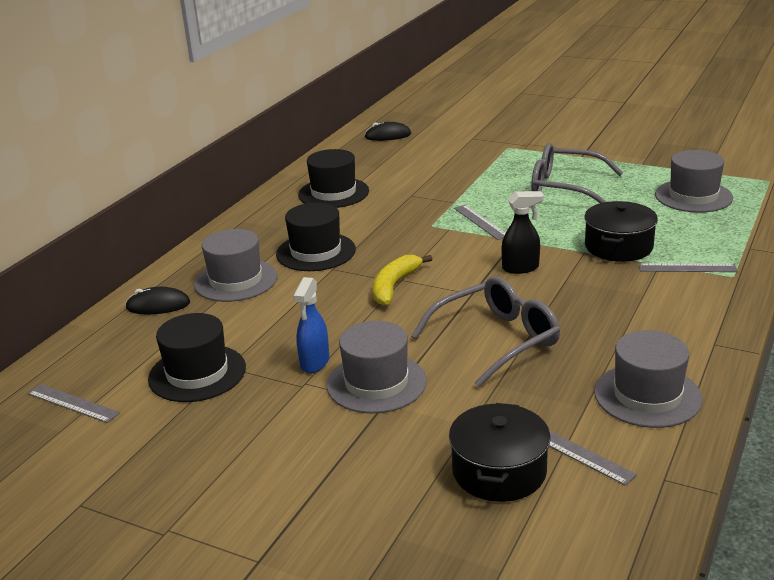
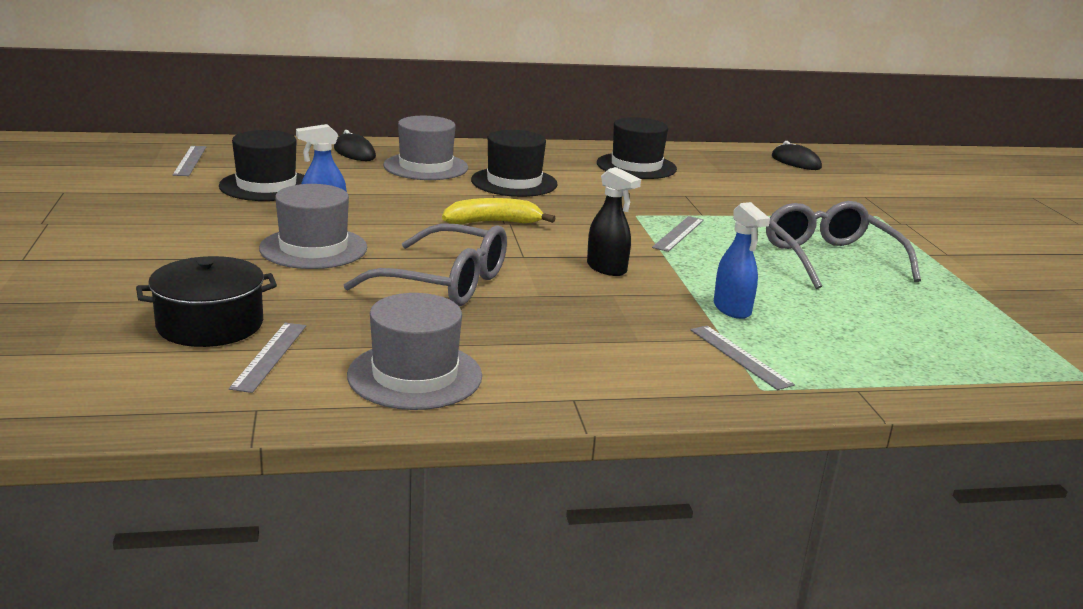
camera: 50 degrees right, 5 degrees down
black pot [585,201,658,262] -> blue spray bottle [714,202,770,319]
grey hat [655,150,733,213] -> none

